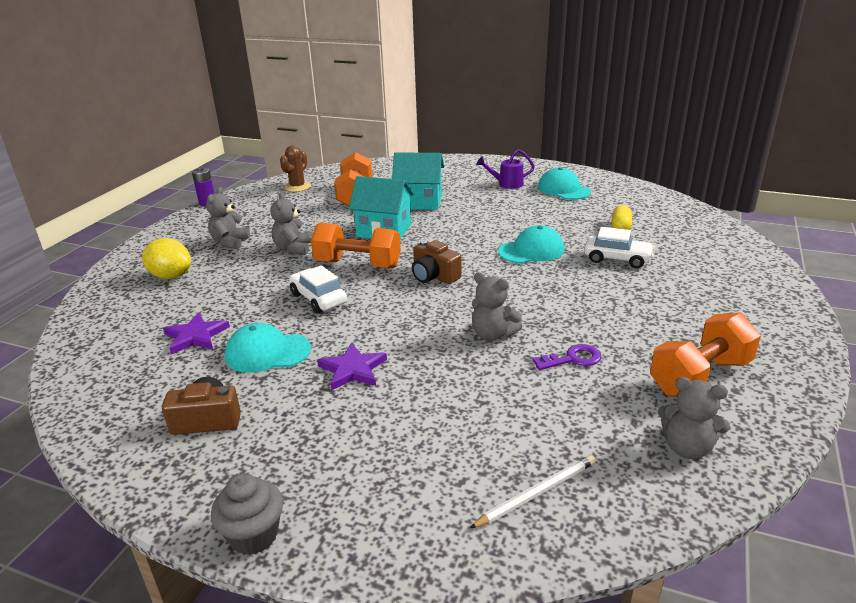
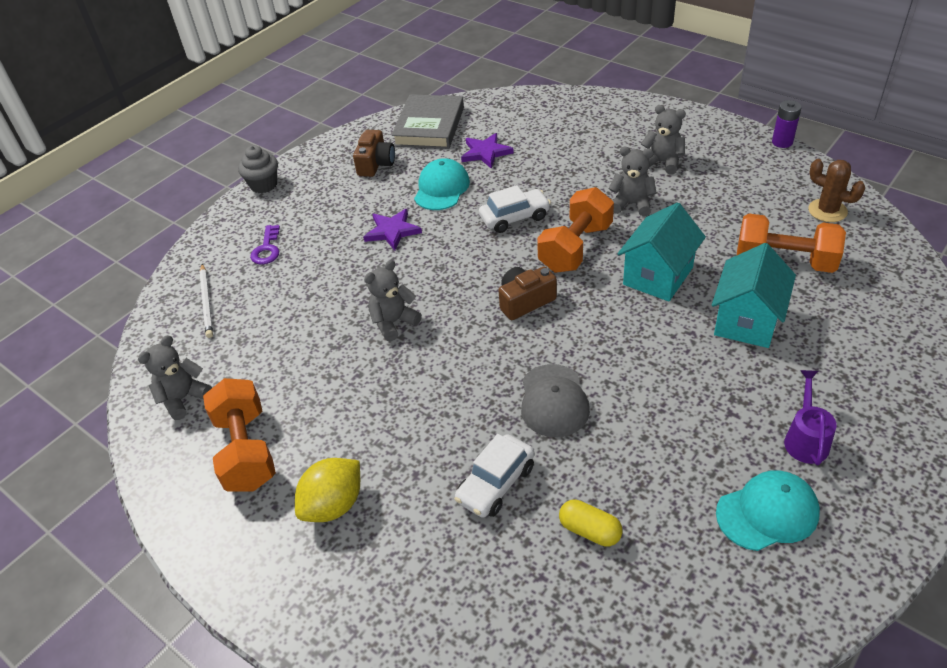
camera: 110 degrees right, 15 degrees up
yellow lemon [142,238,191,279] -> yellow lemon moved to [295,458,360,522]
turquoise cap [498,225,564,263] -> grey cap [521,364,590,437]
purple key [533,344,601,370] -> purple key moved to [250,225,280,264]
none -> grey book [392,94,464,149]

